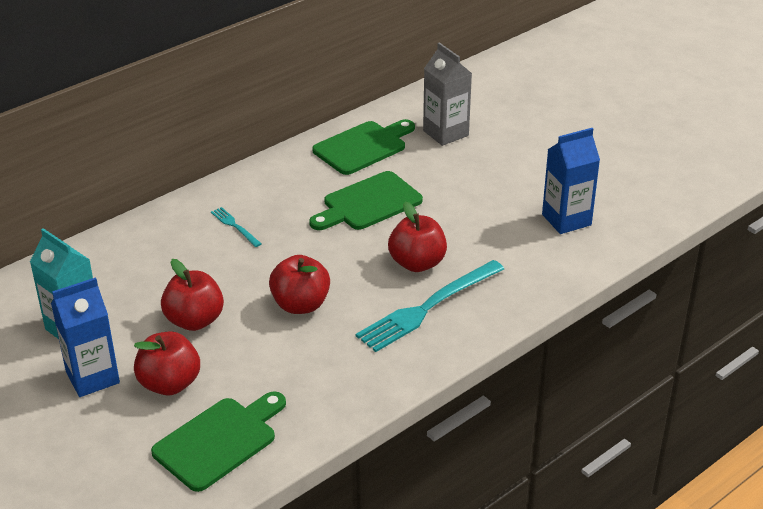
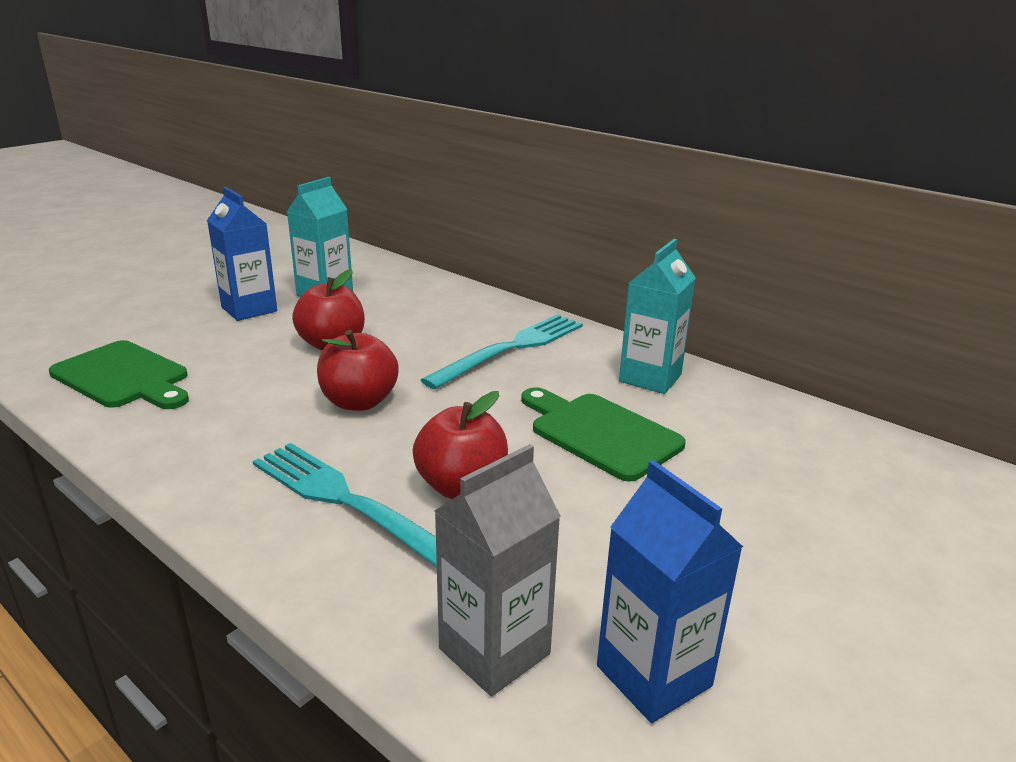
camera: 80 degrees right, 10 degrees down
red apple [134,331,200,395] -> none
turquoise fork [211,207,262,247] -> turquoise fork [421,314,583,389], size x2.18
green cutting board [312,119,415,175] -> none
grey carton [423,42,472,146] -> grey carton moved to [435,444,561,696]
none -> turquoise carton [619,239,696,394]

